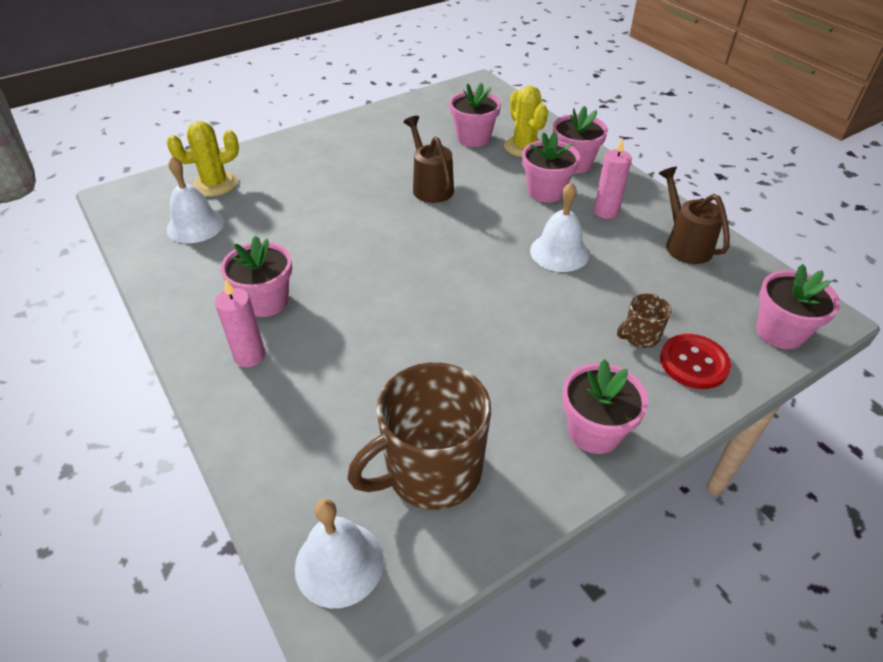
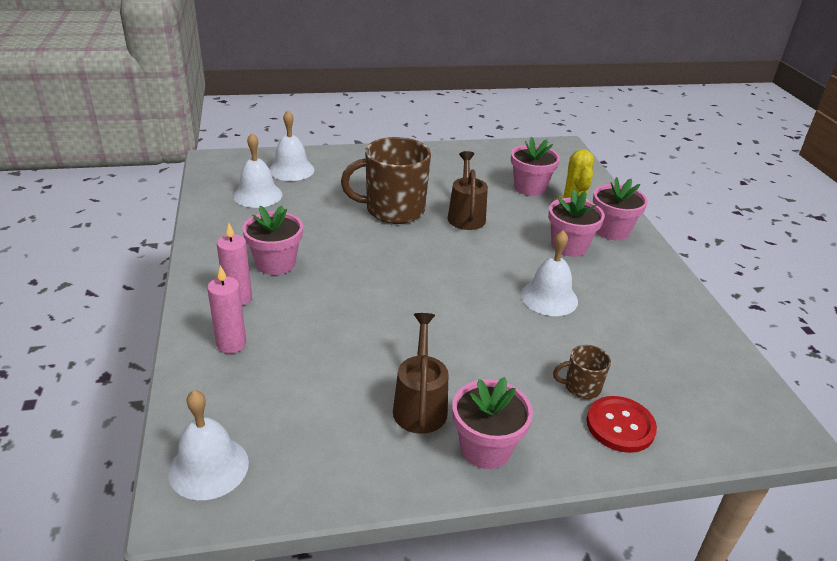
camera: 20 degrees right, 10 degrees down
yellow cactus [167,121,239,196] -> white bell [269,111,315,181]
brown mug [347,362,491,510] -> brown mug moved to [341,137,431,224]
pink candle [594,137,632,219] -> pink candle moved to [207,265,246,354]
brown watering can [658,167,730,264] -> brown watering can moved to [393,313,448,434]
pink flower pot [756,264,840,349] -> none

